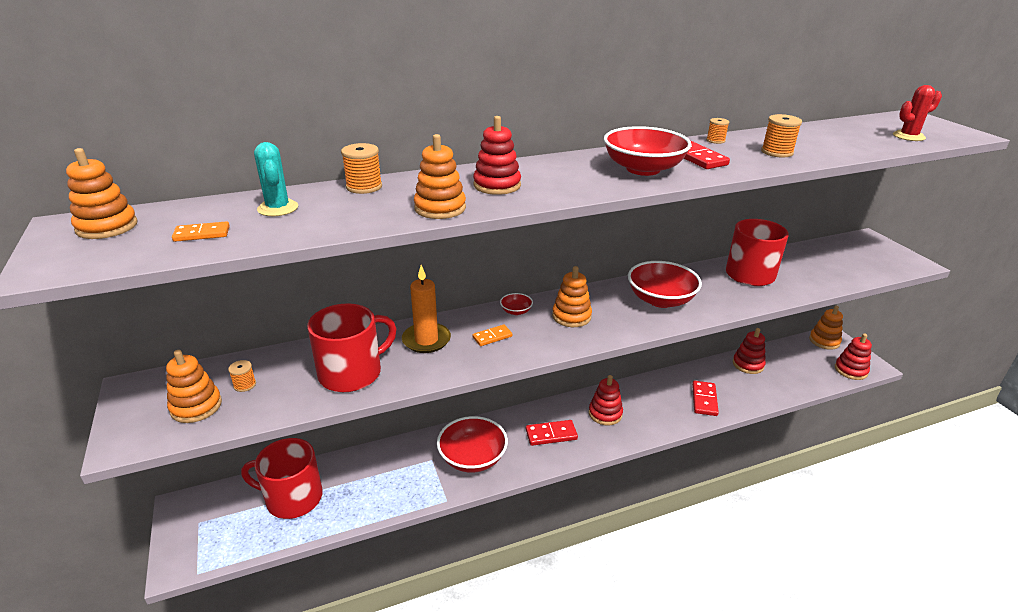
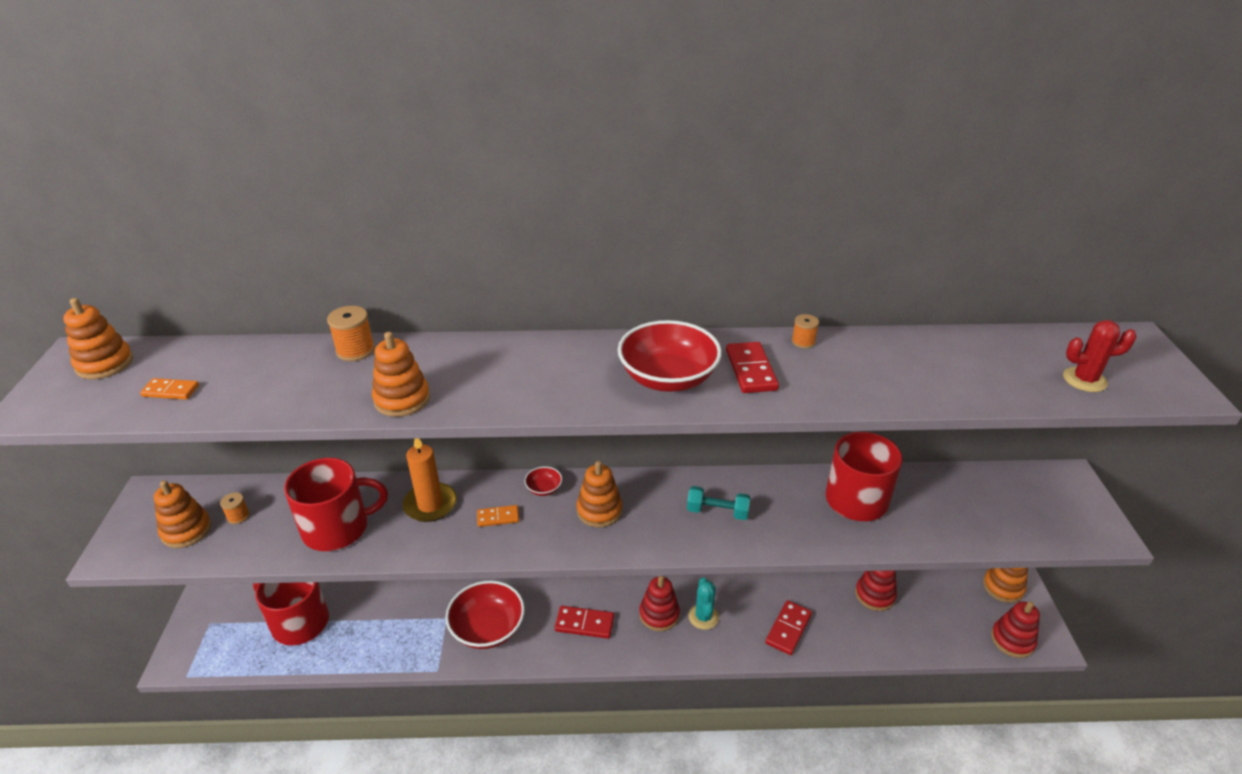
camera: 20 degrees right, 5 degrees up
turquoise cactus [254,142,298,216] -> turquoise cactus moved to [689,577,719,630]
red stacking toy [473,116,521,195] -> none
red bowl [628,261,702,308] -> turquoise dumbbell [687,486,750,520]
orange spool [761,114,802,157] -> none

